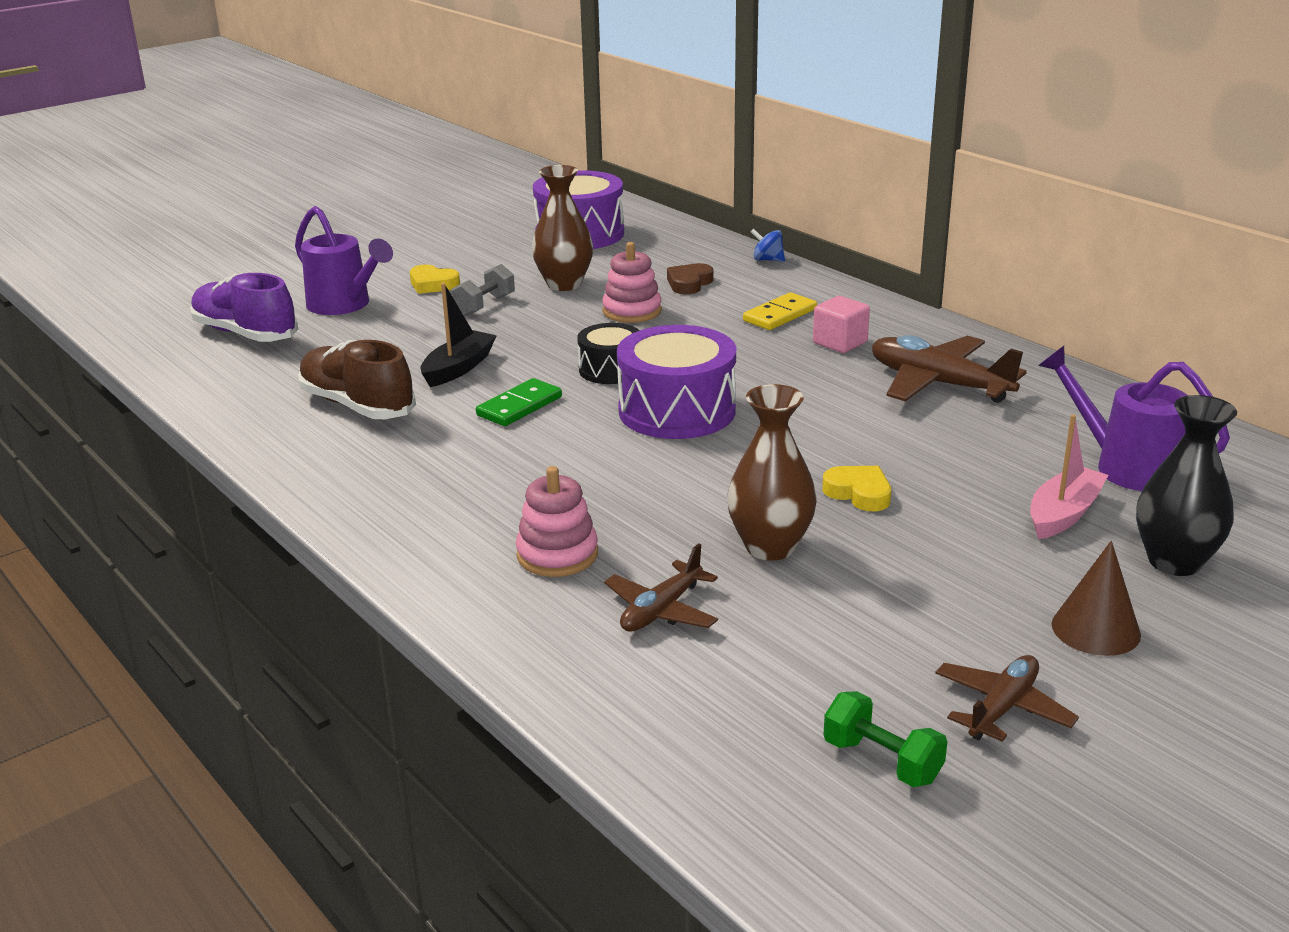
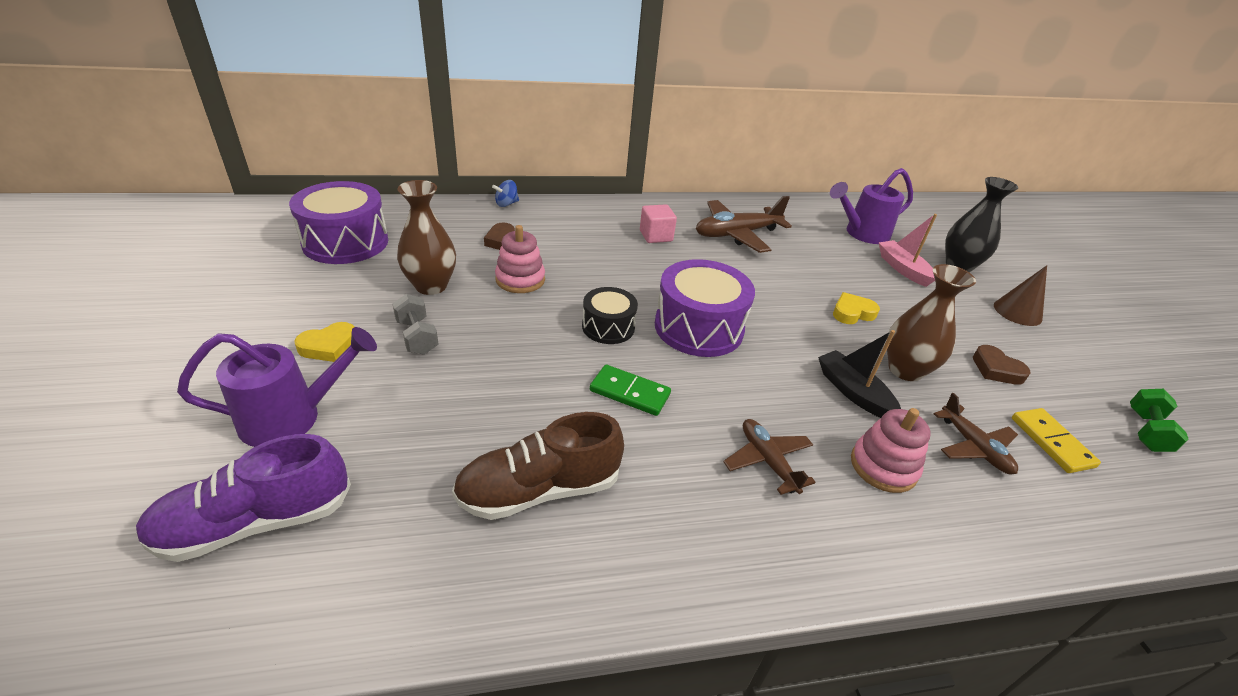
camera: 65 degrees left, 10 degrees up
black boat [421,283,497,387] -> black boat moved to [818,330,901,418]
green domino [476,378,562,426] -> green domino turned 45 degrees counterclockwise [590,365,671,416]
yellow domino [743,292,817,330] -> yellow domino moved to [1012,408,1101,473]
green dumbbell [823,691,948,787] -> green dumbbell turned 45 degrees counterclockwise [1130,389,1188,452]
brown plane [935,655,1079,742] -> brown plane moved to [723,419,816,495]
none -> brown heart [973,345,1031,385]

